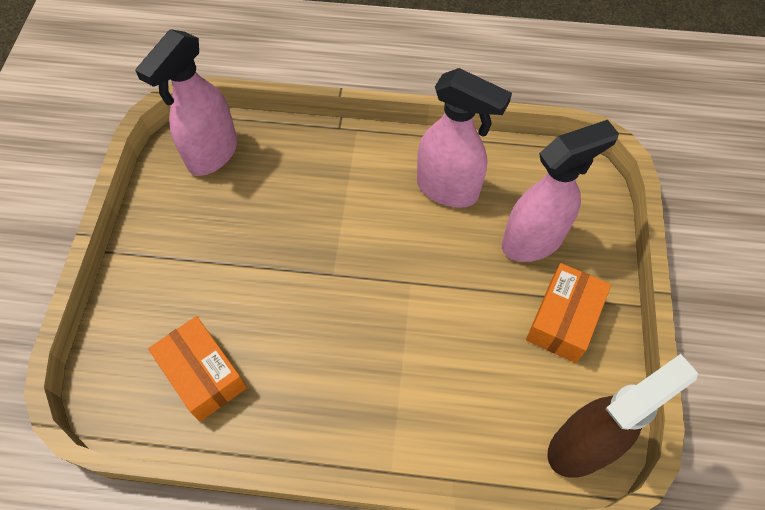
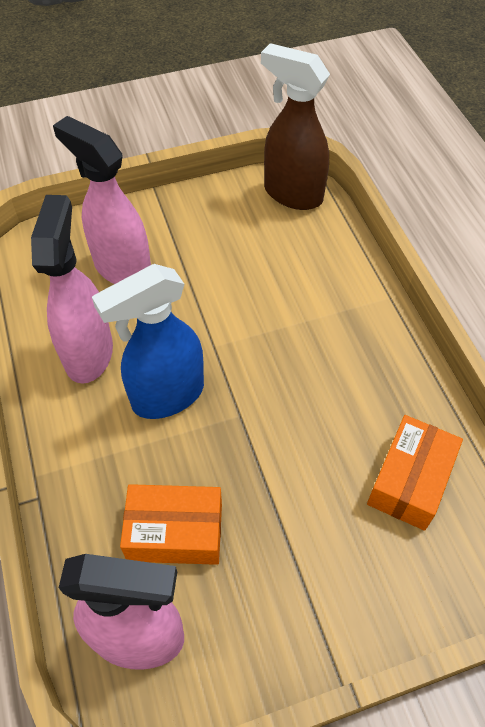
camera: 115 degrees left, 5 degrees down
orange box [526,263,611,363] -> orange box moved to [120,484,222,565]
none -> blue spray bottle [92,264,204,419]

